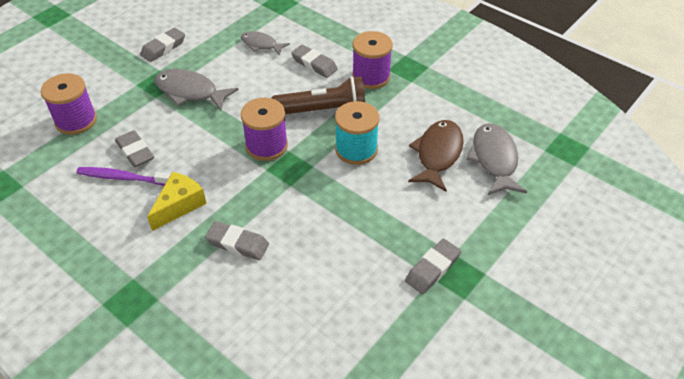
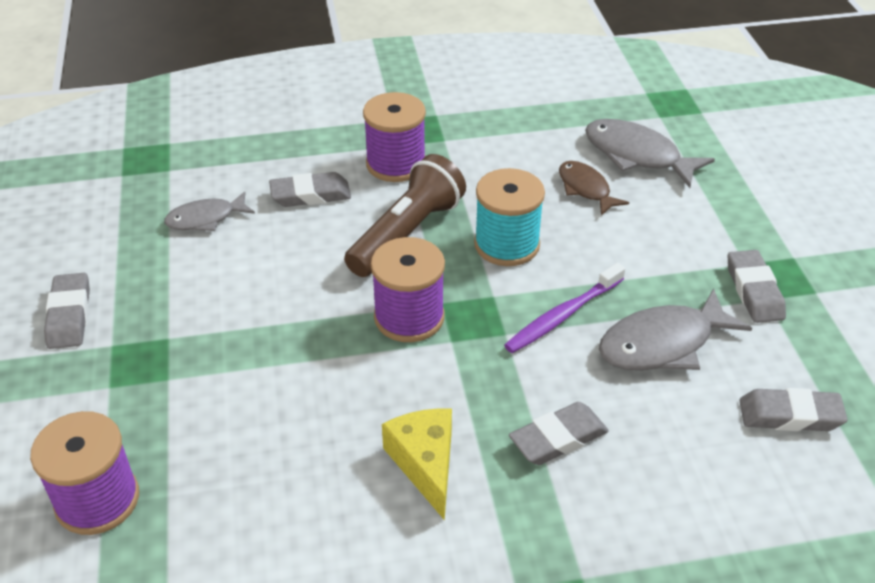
camera: 50 degrees left, 5 degrees down
purple toothbrush [76,167,171,186] -> purple toothbrush moved to [504,263,625,353]
grey eraser [115,130,154,167] -> grey eraser moved to [739,388,848,431]
grey fish [154,69,239,111] -> grey fish moved to [599,288,752,370]
brown fish [408,120,464,192] -> brown fish [559,161,629,216], size x0.63

